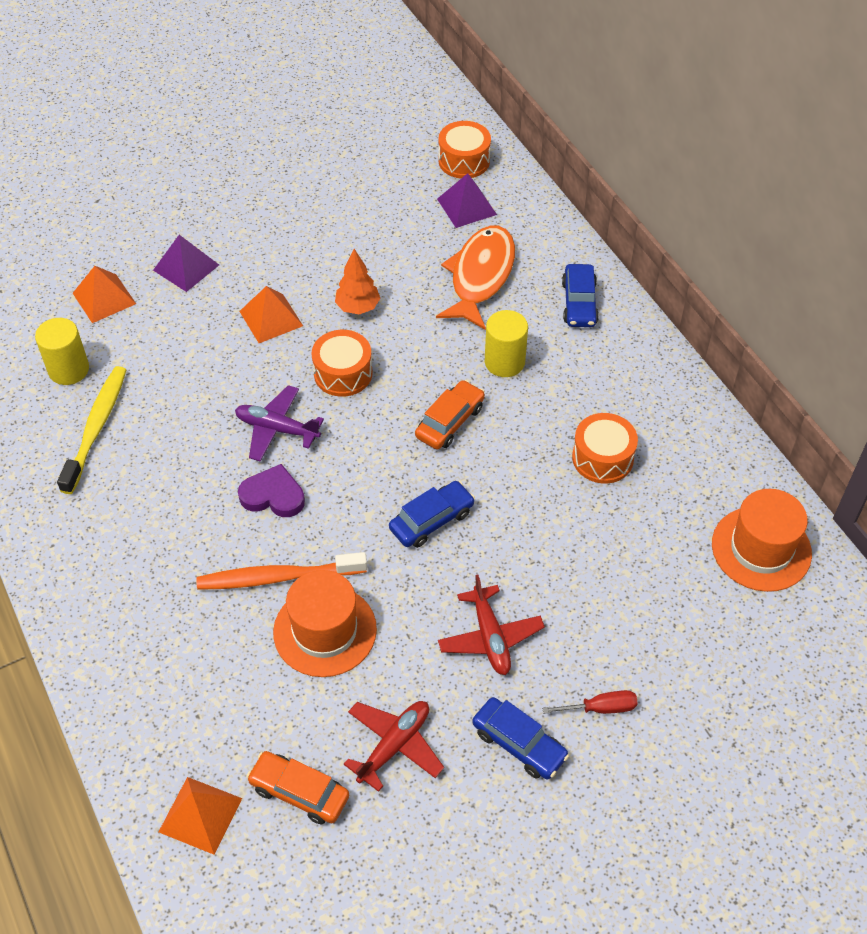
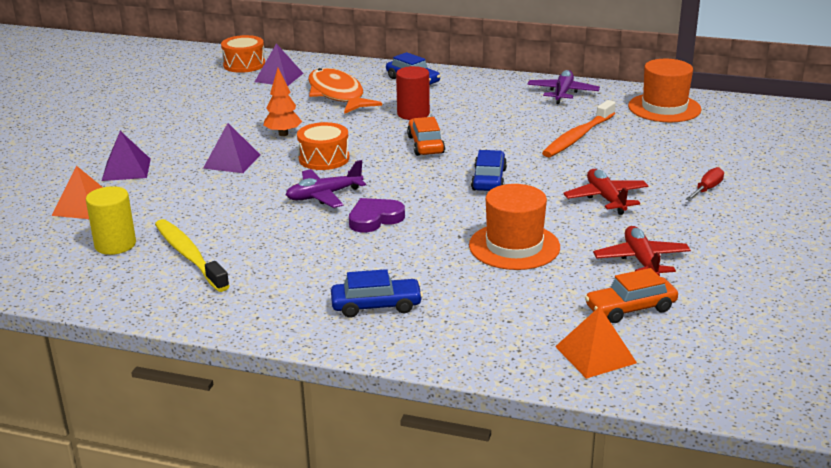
camera: 45 degrees left, 25 degrees down
orange toothbrush [196,552,367,590] -> orange toothbrush moved to [542,100,616,157]
orange pyramid [239,286,303,343] -> purple pyramid [203,123,260,173]
red plane [438,574,545,675] -> red plane turned 135 degrees counterclockwise [563,169,648,215]
blue car [472,697,569,779] -> blue car moved to [331,269,423,318]
yellow cylinder [485,310,528,377] -> red cylinder [396,66,430,120]
orange drum [572,413,638,483] -> none
none -> purple plane [527,70,600,104]

